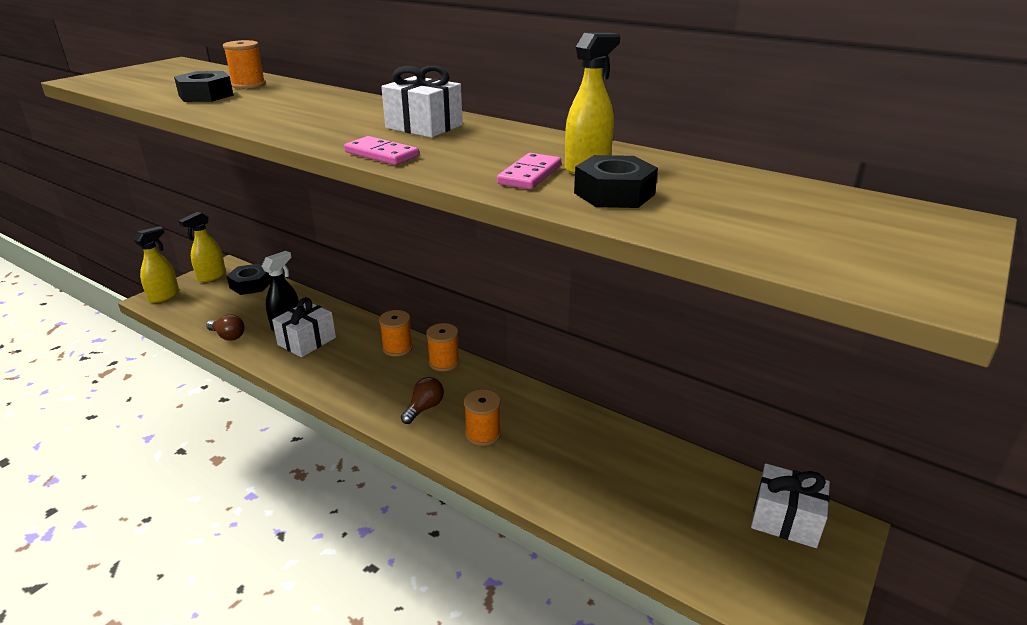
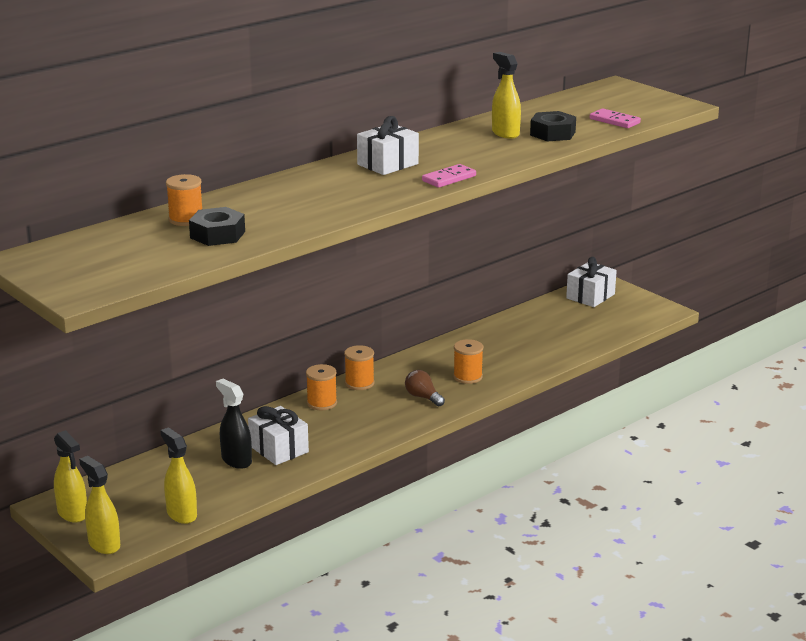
camera: 75 degrees left, 5 degrees down
brown light bulb [206,314,245,341] -> none
black nut [227,264,271,295] -> none
pink domino [497,153,561,189] -> pink domino moved to [590,108,641,128]
none -> yellow spray bottle [160,427,197,524]

